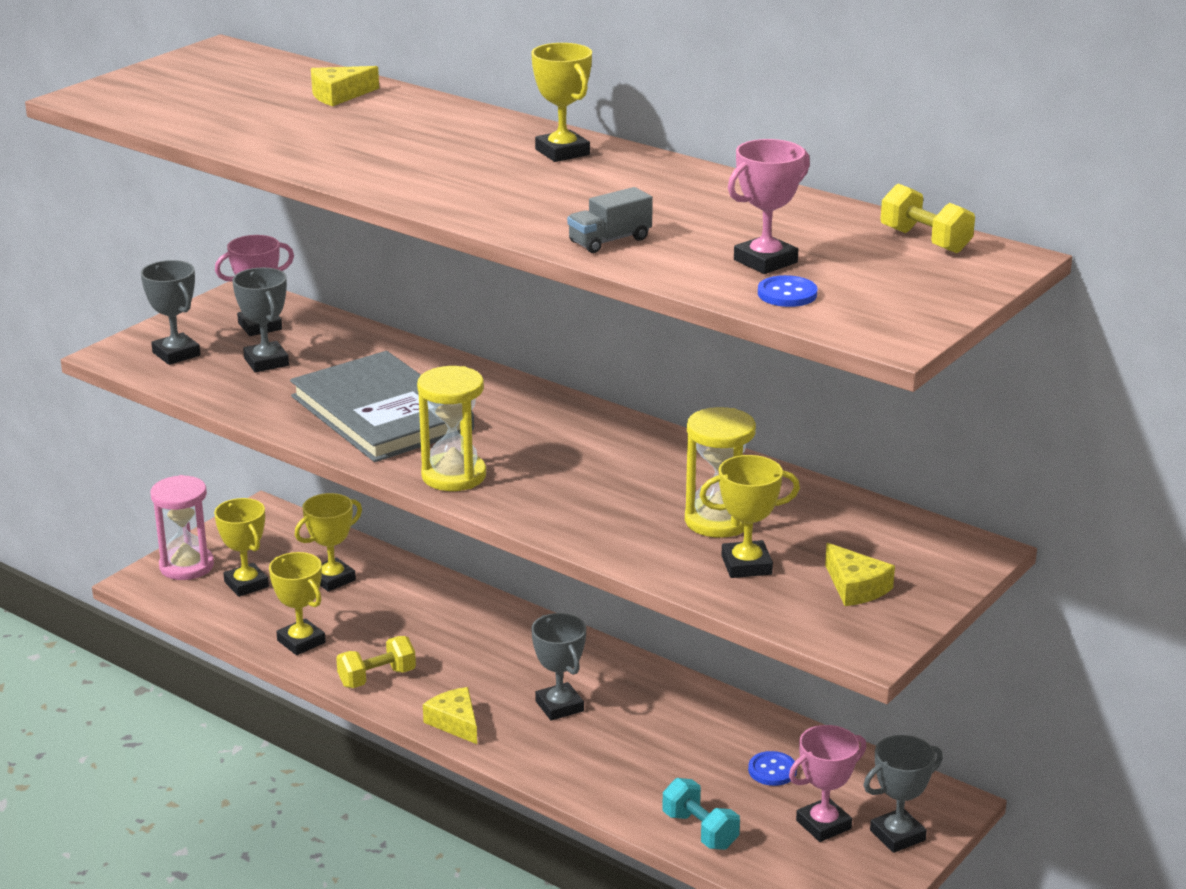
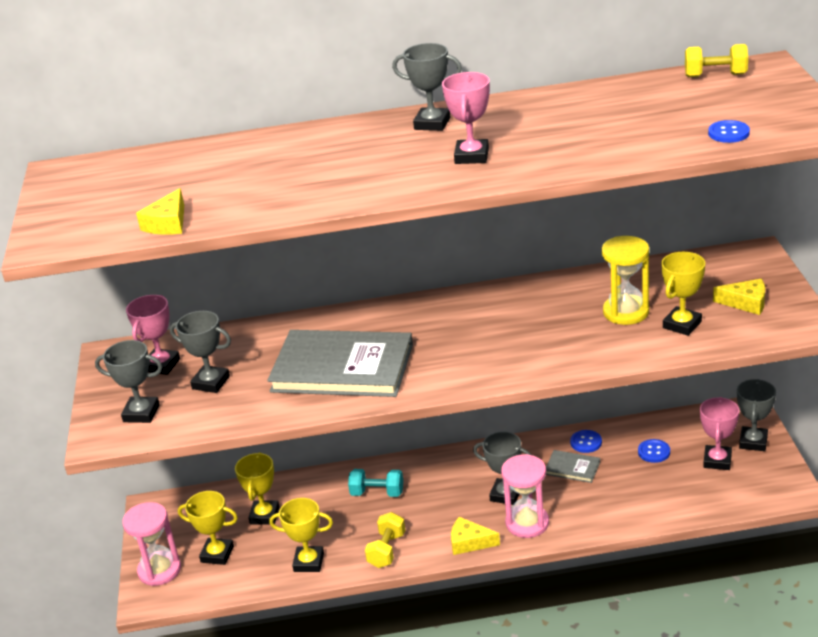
camera: 40 degrees left, 5 degrees up
yellow cheese [311,66,379,106] -> yellow cheese moved to [136,188,184,235]
yellow hourglass [417,366,486,491] -> none
yellow trophy [531,43,592,162] -> grey trophy [392,43,462,131]
grey truck [567,187,653,253] -> none
turquoise dumbbell [662,778,740,850] -> turquoise dumbbell moved to [348,469,403,497]
pink trophy [728,139,810,274] -> pink trophy moved to [442,72,490,164]
none -> pink hourglass [501,454,549,538]
none -> grey book [546,450,600,483]
none -> blue button [570,430,602,453]

